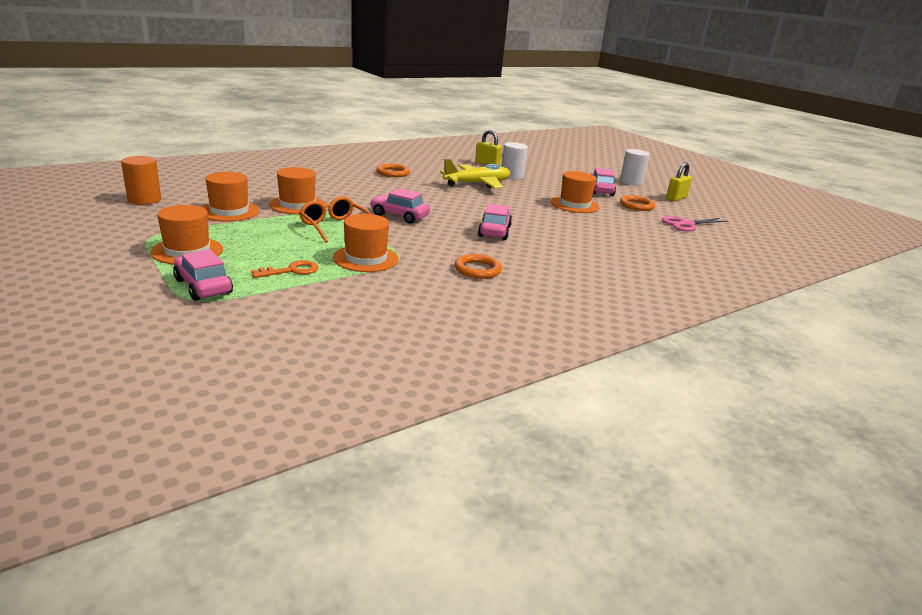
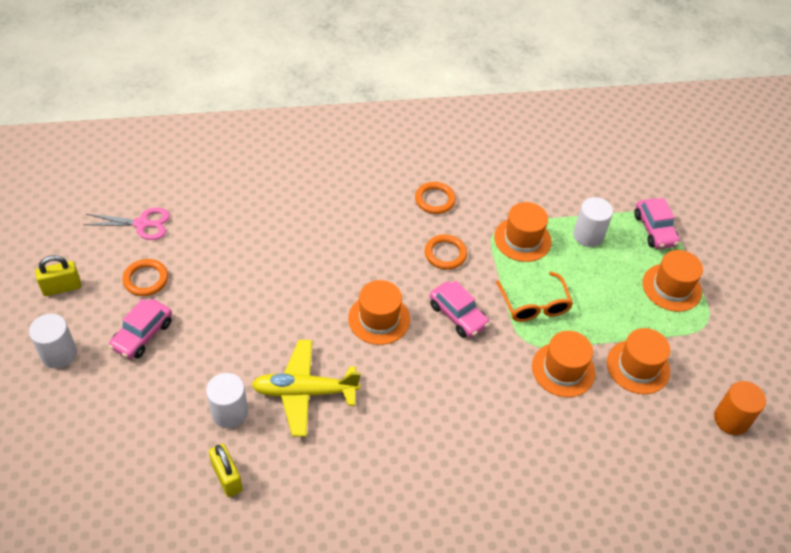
camera: 155 degrees left, 25 degrees up
orange key [251,260,318,278] -> white cylinder [573,197,613,247]
orange ring [376,163,410,177] -> orange ring moved to [425,234,467,270]
pink car [478,203,512,240] -> none
orange hat [551,171,599,213] -> orange hat moved to [348,280,410,345]

